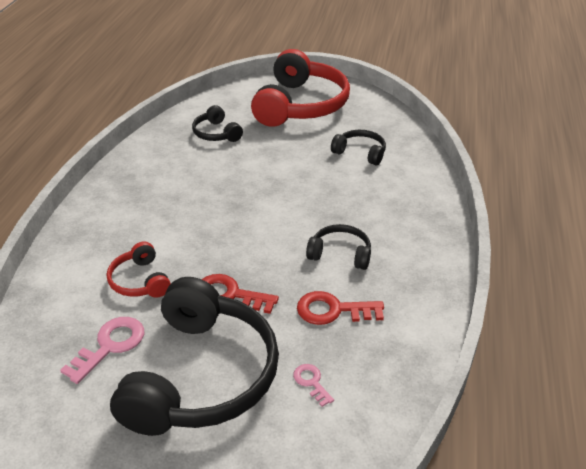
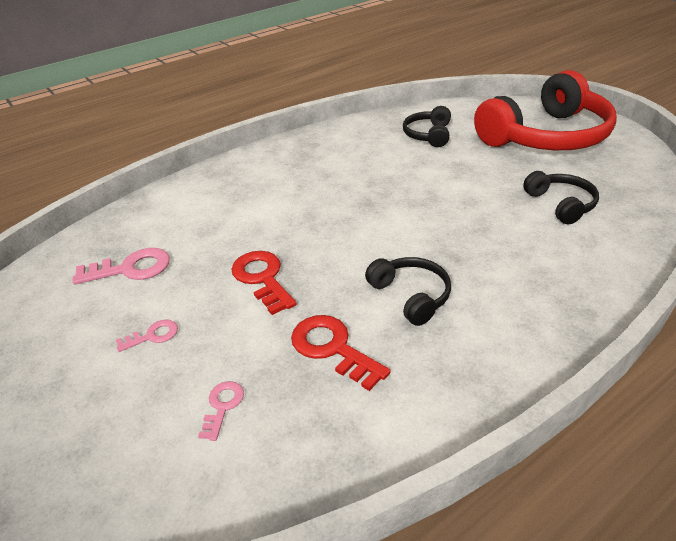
camera: 45 degrees right, 0 degrees up
red headphones [107,241,171,297] -> none
black headphones [110,277,279,436] -> pink key [116,319,178,352]

